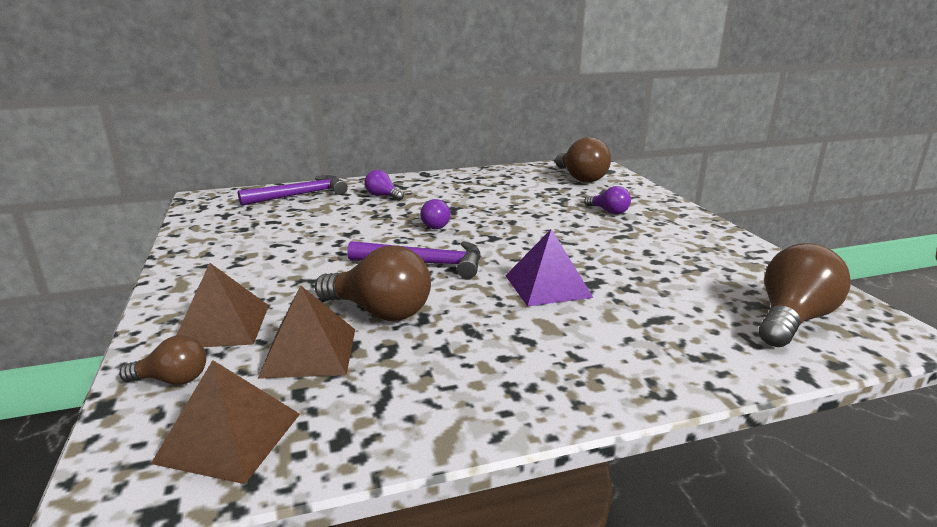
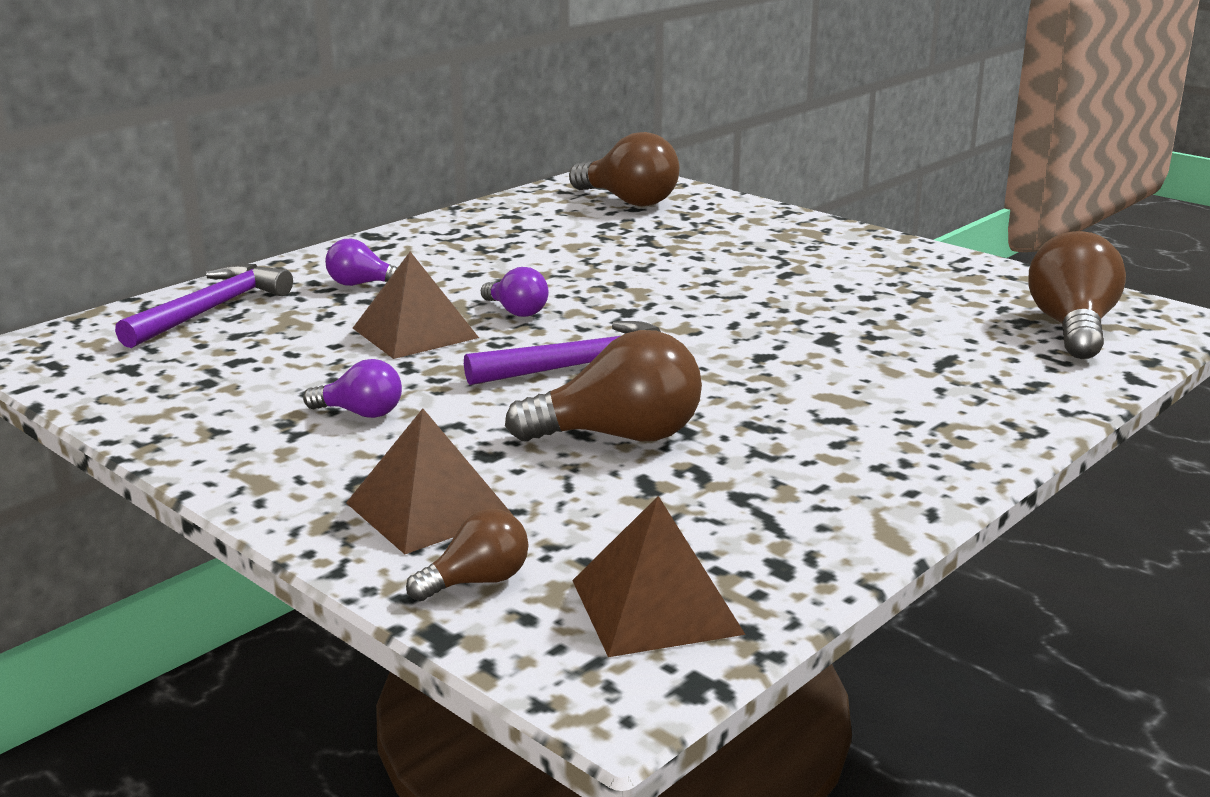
camera: 30 degrees left, 0 degrees up
brown pyramid [258,286,355,379] -> brown pyramid moved to [353,252,479,359]
purple pyramid [505,229,593,306] -> none
purple light bulb [584,186,631,214] -> purple light bulb moved to [303,359,402,418]

